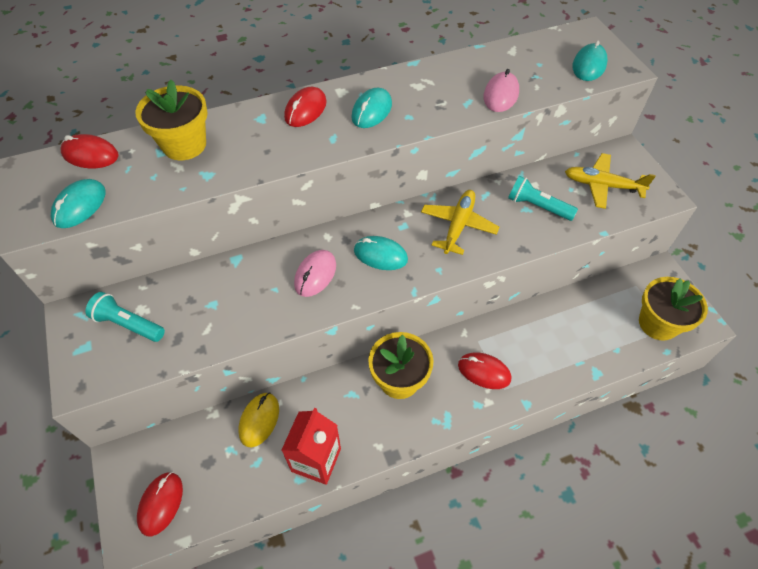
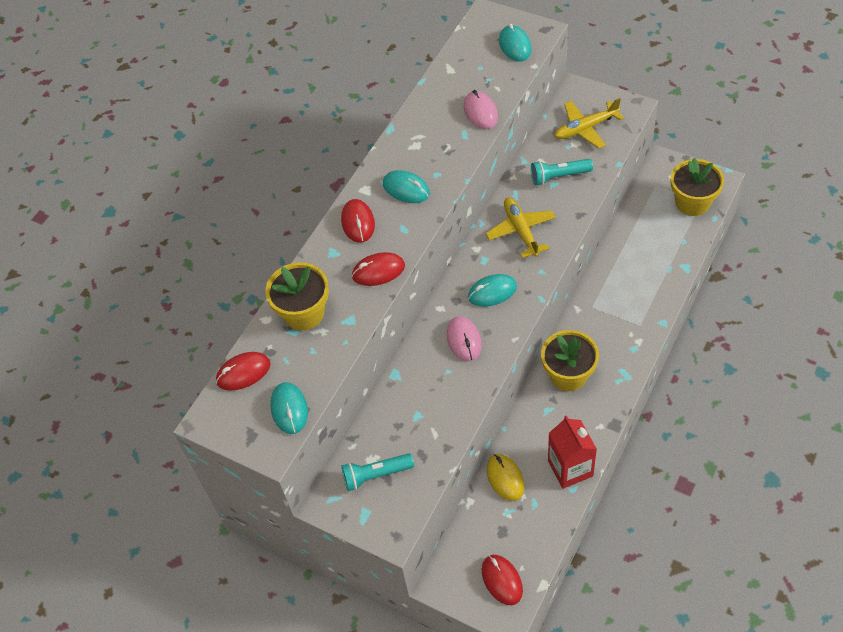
camera: 35 degrees left, 0 degrees up
turquoise mouse [351,88,392,128] -> turquoise mouse turned 45 degrees counterclockwise [383,170,430,203]
red mouse [458,353,511,389] -> red mouse moved to [352,252,405,286]

